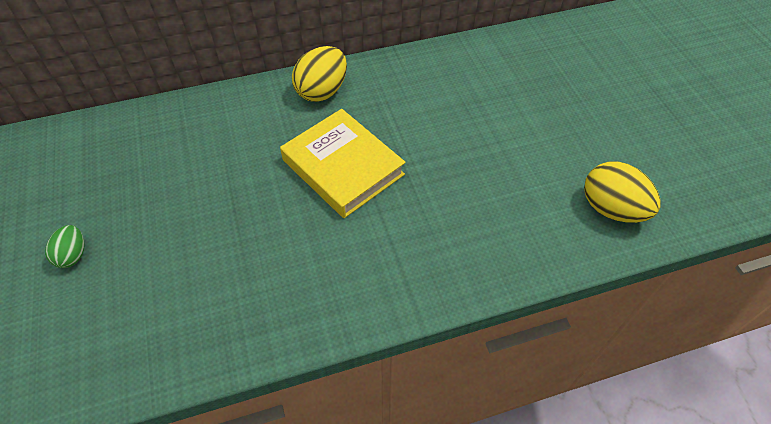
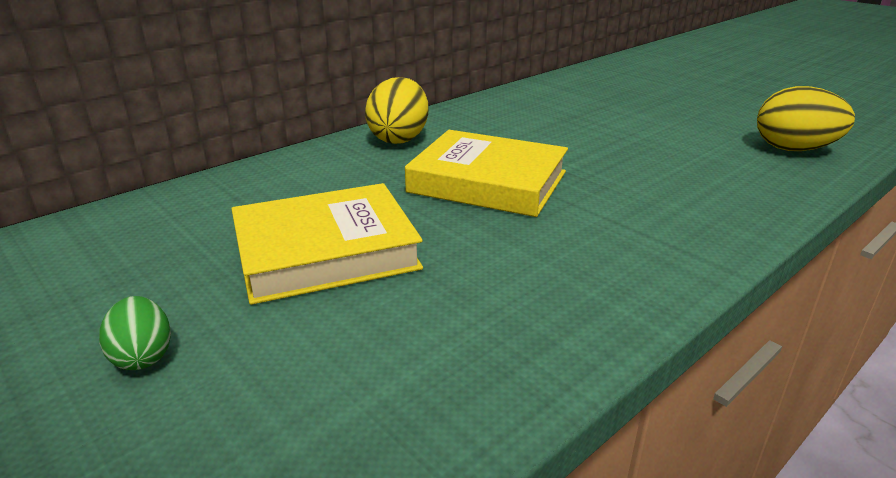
camera: 25 degrees left, 25 degrees down
none -> yellow book [231,183,423,305]

